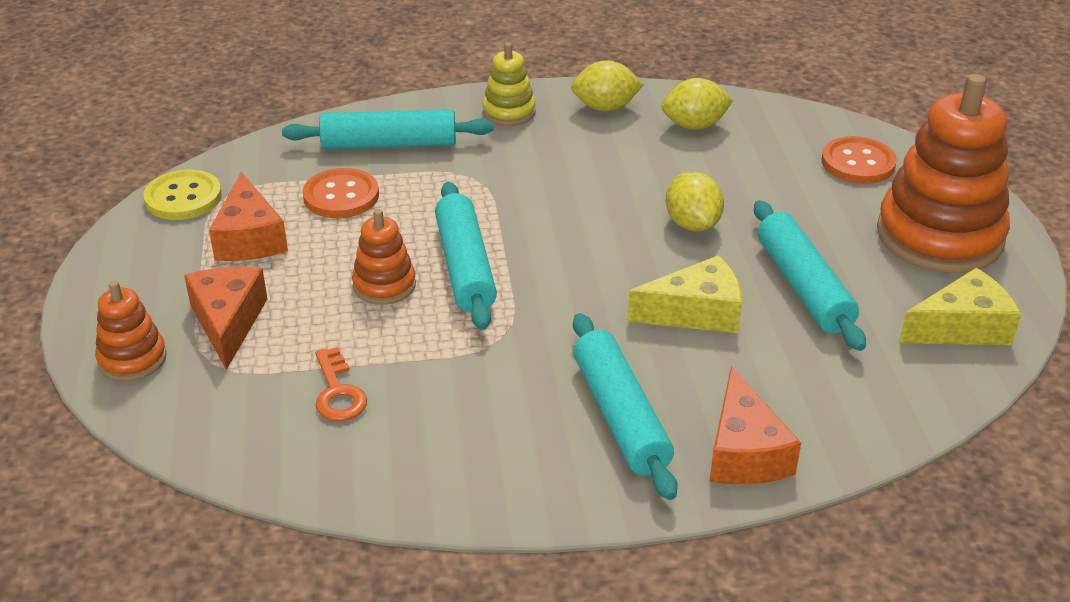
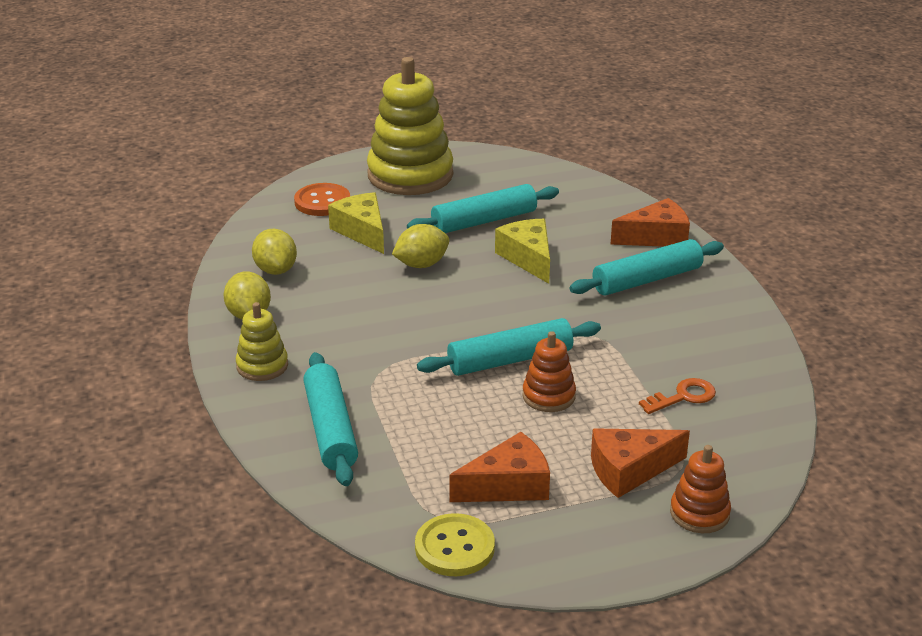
camera: 100 degrees left, 5 degrees down
orange button [303,168,379,218] -> none
orange stacking toy [877,74,1010,273] -> yellow stacking toy [367,57,453,195]
yellow cheese [899,268,1021,345] -> yellow cheese moved to [328,192,384,254]

